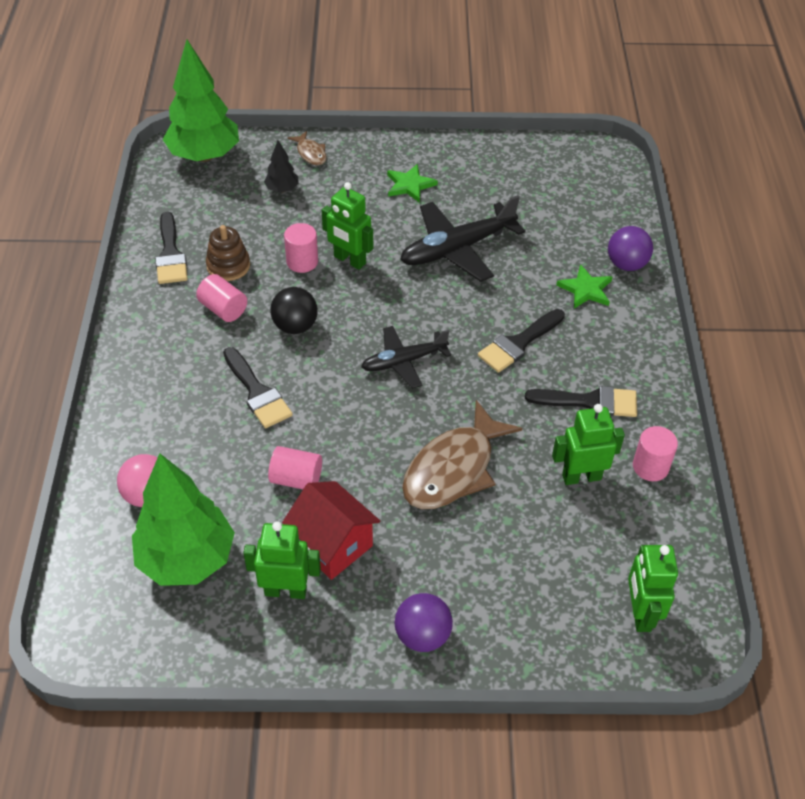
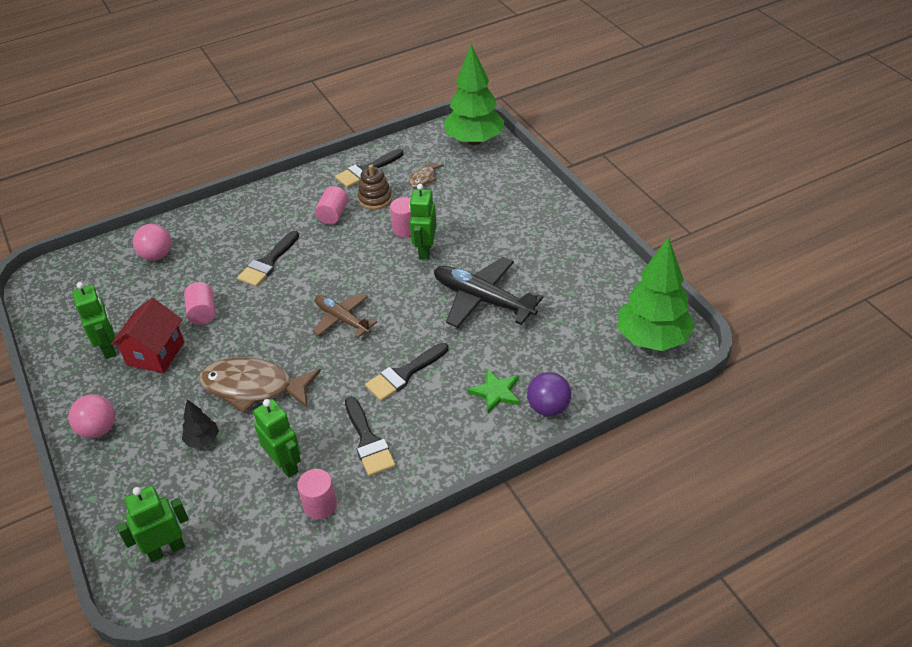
camera: 65 degrees right, 5 degrees down
green tree [132,453,235,586] -> green tree moved to [618,237,695,351]
black tree [264,140,299,193] -> black tree moved to [182,399,219,448]
black ball [270,287,318,334] -> none
brown fish [288,131,327,166] -> brown fish moved to [409,160,444,188]
black plane [361,326,451,388] -> brown plane [312,293,377,338]
green star [387,164,438,203] -> none
purple ball [395,593,453,652] -> pink ball [68,394,115,438]
black brush [478,309,565,373] -> black brush turned 60 degrees counterclockwise [365,343,448,401]

